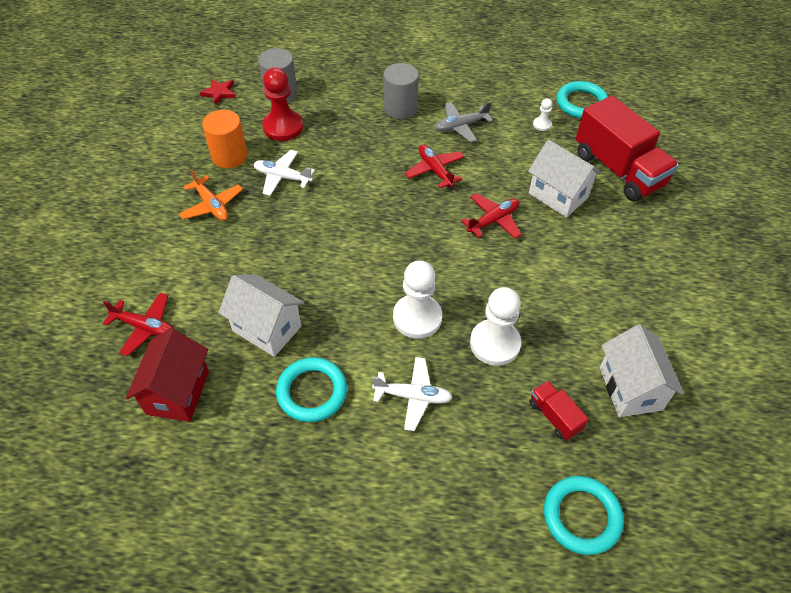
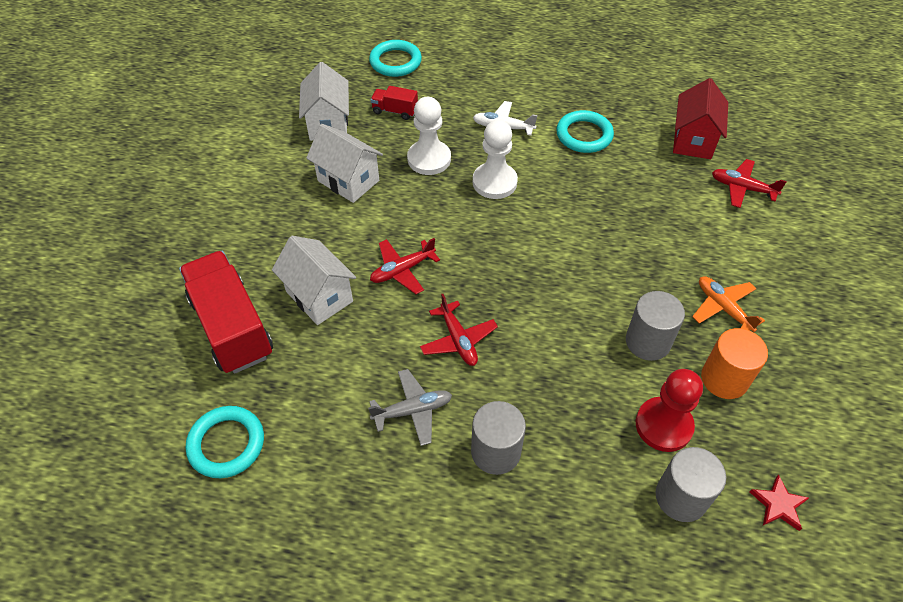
camera: 175 degrees left, 0 degrees up
white house [218,274,304,357] -> white house moved to [306,124,383,203]
white plane [254,150,315,196] -> grey cylinder [626,291,685,361]
red truck [529,381,589,440] -> red truck turned 135 degrees clockwise [371,86,418,120]
white pawn [533,98,553,131] -> none

